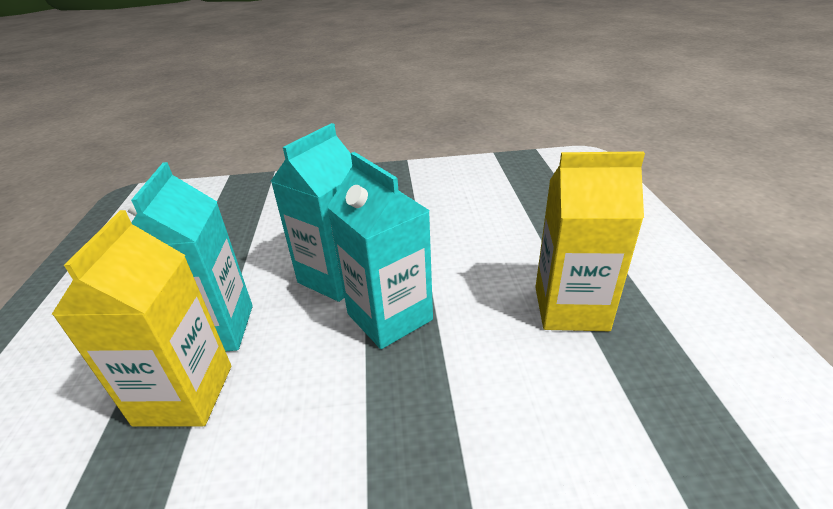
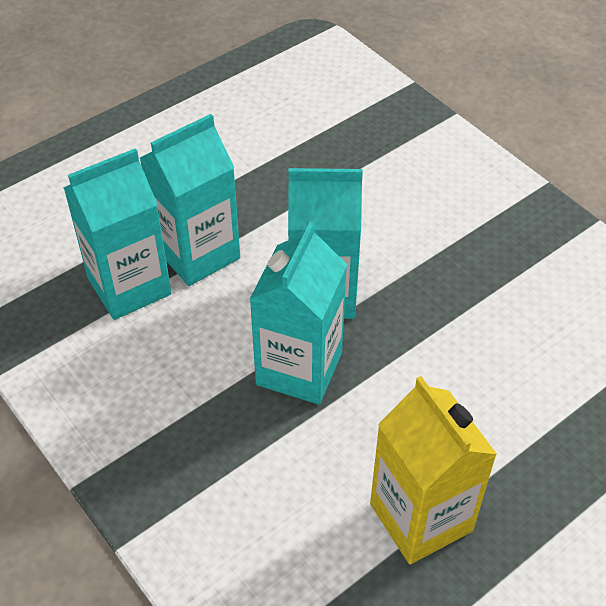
camera: 55 degrees right, 15 degrees up
yellow carton [51,210,231,427] -> turquoise carton [64,148,172,320]

